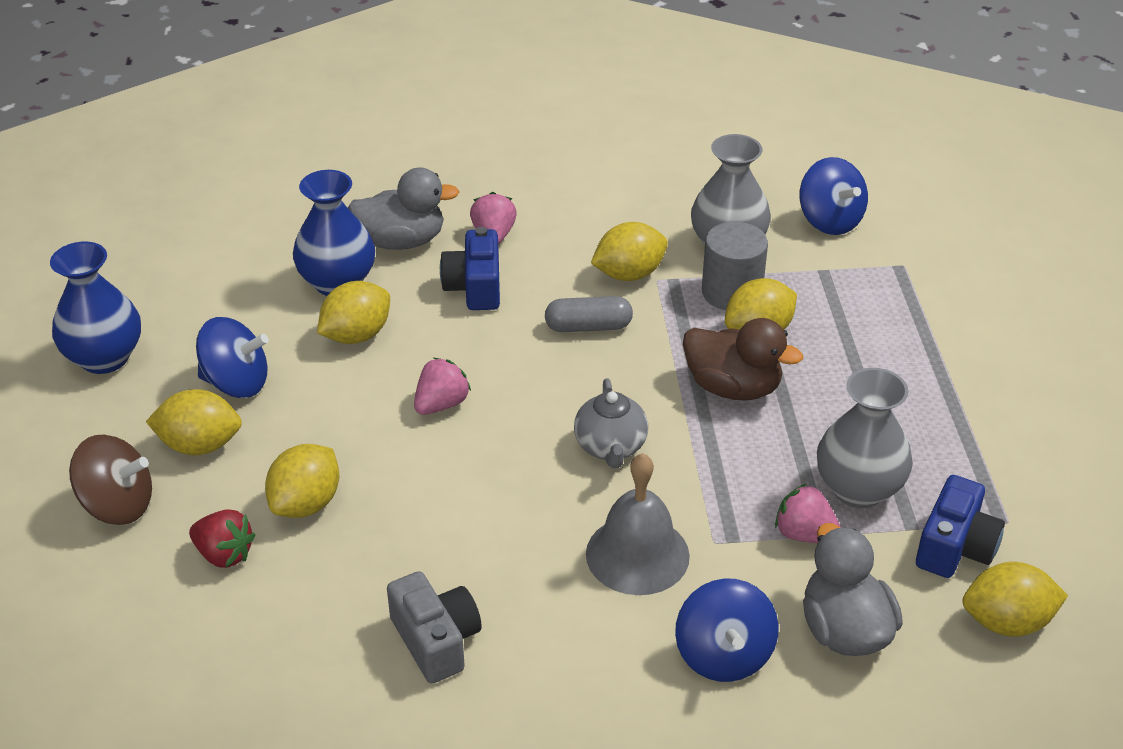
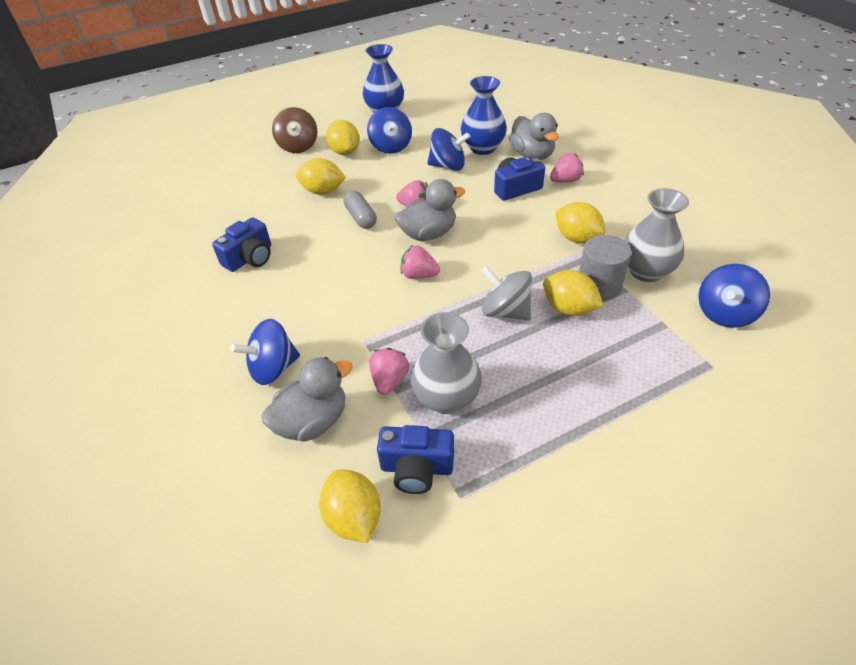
camera: 70 degrees right, 5 degrees up
red strawberry [189,509,255,568] -> none
yellow lemon [317,281,390,344] -> blue spinning top [428,128,470,171]
grey camera [387,571,482,683] -> blue camera [212,217,271,272]
grey capsule [545,296,633,332] -> grey capsule moved to [343,190,377,229]
grey teapot [574,378,648,468] -> pink strawberry [401,245,440,279]
grey bell [586,453,690,595] -> none
brown duck [683,318,803,401] -> grey spinning top [482,266,532,320]
none -> grey duck [394,179,465,241]

